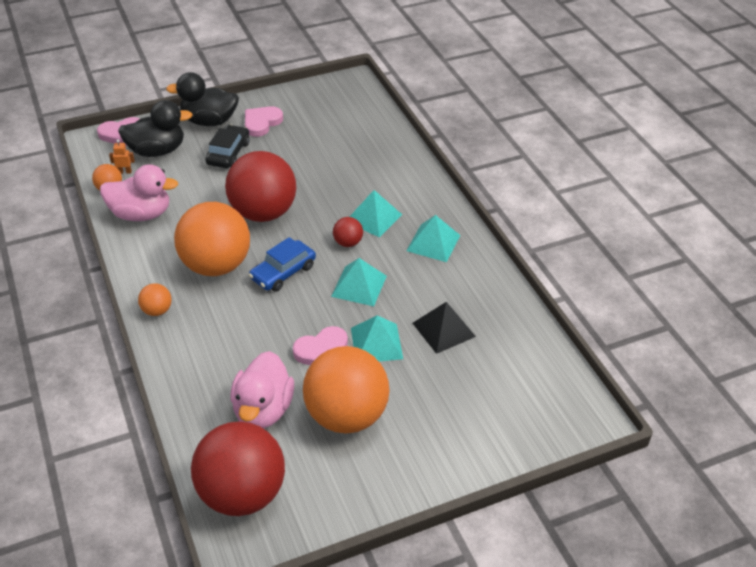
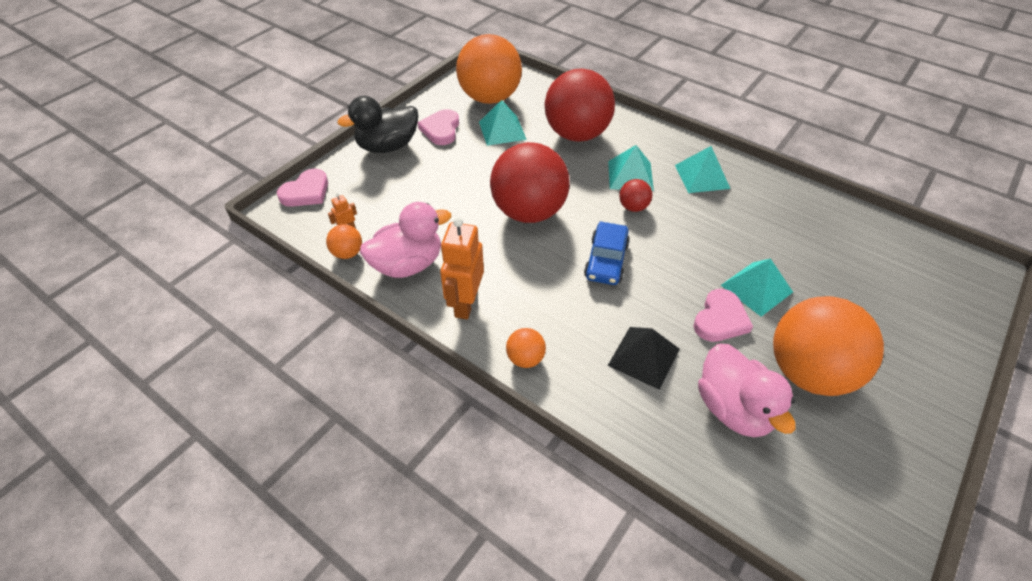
camera: 30 degrees left, 5 degrees up
black duck [118,100,193,157] -> none
orange ball [174,202,250,276] -> orange ball moved to [456,34,522,104]
red ball [191,421,285,516] -> red ball moved to [545,69,615,142]
black car [205,125,250,168] -> none
turquoise pyramid [331,258,387,306] -> turquoise pyramid moved to [479,100,527,146]
black pyramid [412,302,476,354] -> black pyramid moved to [608,327,680,390]
none -> orange robot [440,217,484,319]

